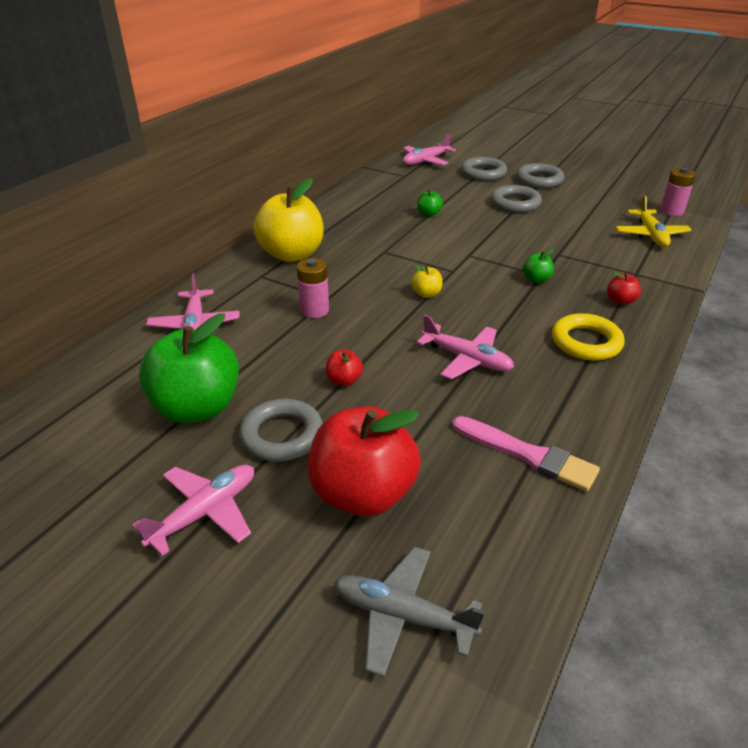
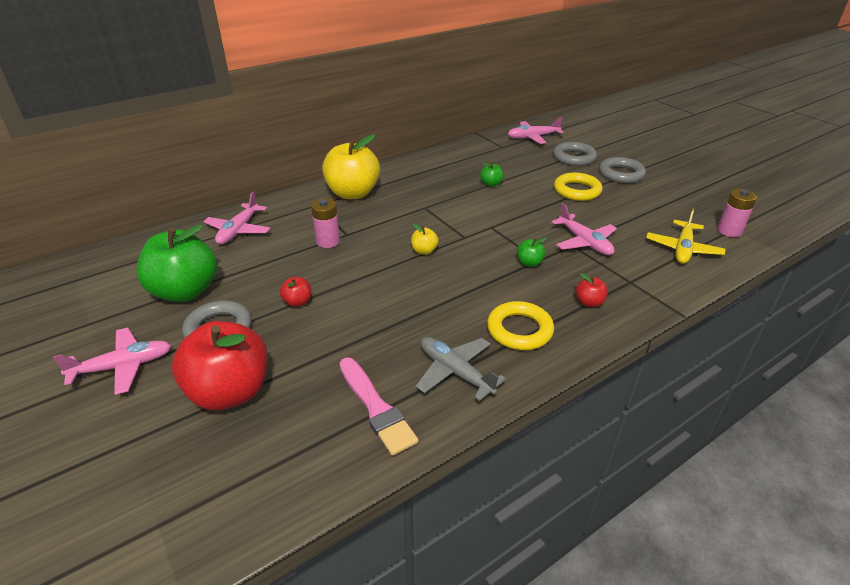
camera: 25 degrees right, 0 degrees up
grey plane [334,547,485,677] -> grey plane moved to [416,337,506,401]
pink plane [417,315,514,379] -> pink plane moved to [551,203,617,255]
grey ring [491,185,542,213] -> yellow ring [554,172,603,201]

